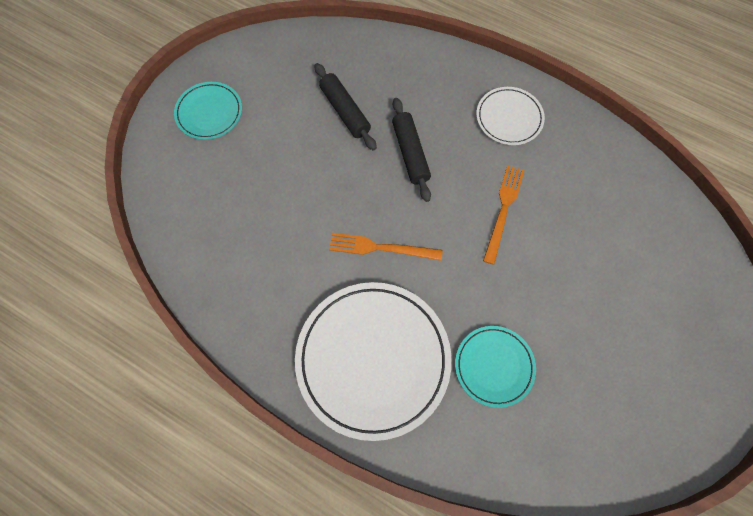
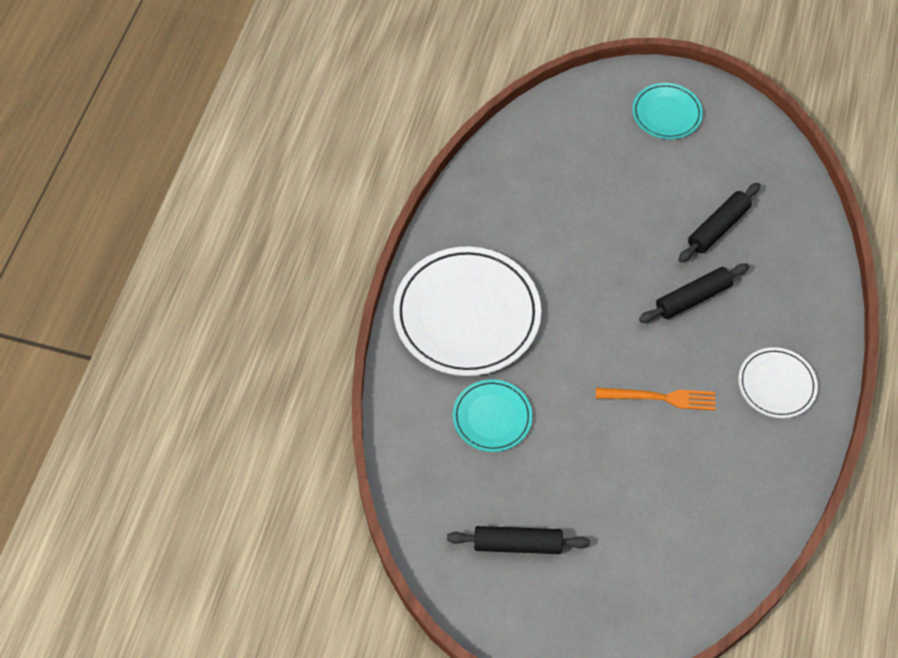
camera: 75 degrees right, 10 degrees down
orange fork [329,233,443,261] -> none
none -> black rolling pin [447,526,590,554]

